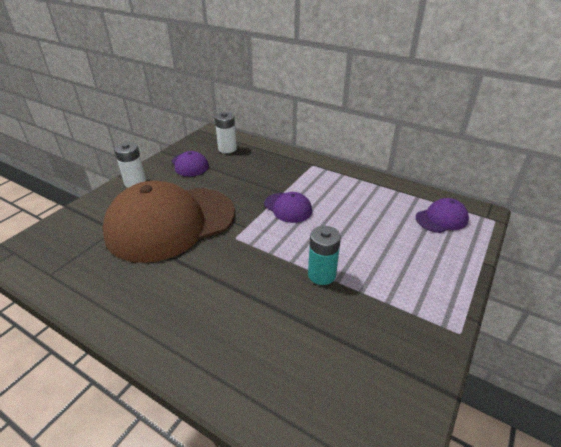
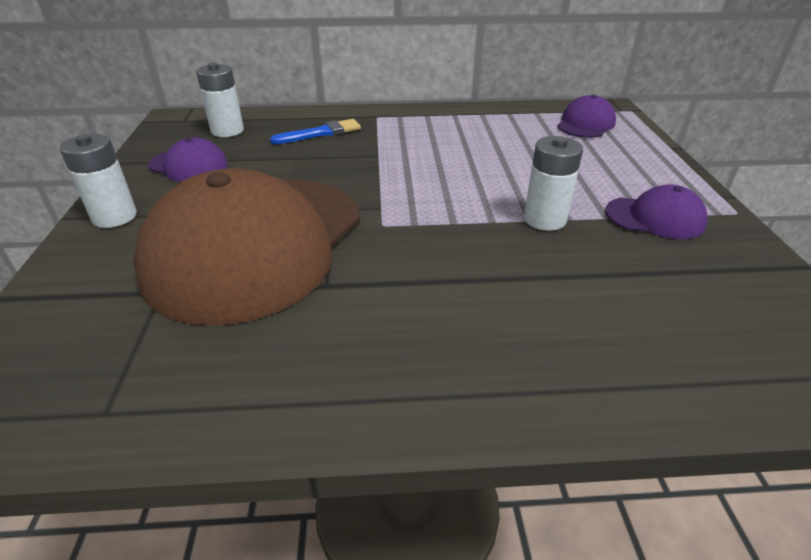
camera: 35 degrees left, 0 degrees up
purple cap [264,192,312,223] -> purple cap moved to [605,184,708,239]
turquoise battery [308,226,341,285] -> white battery [524,136,583,231]
none -> blue brush [270,119,361,144]

